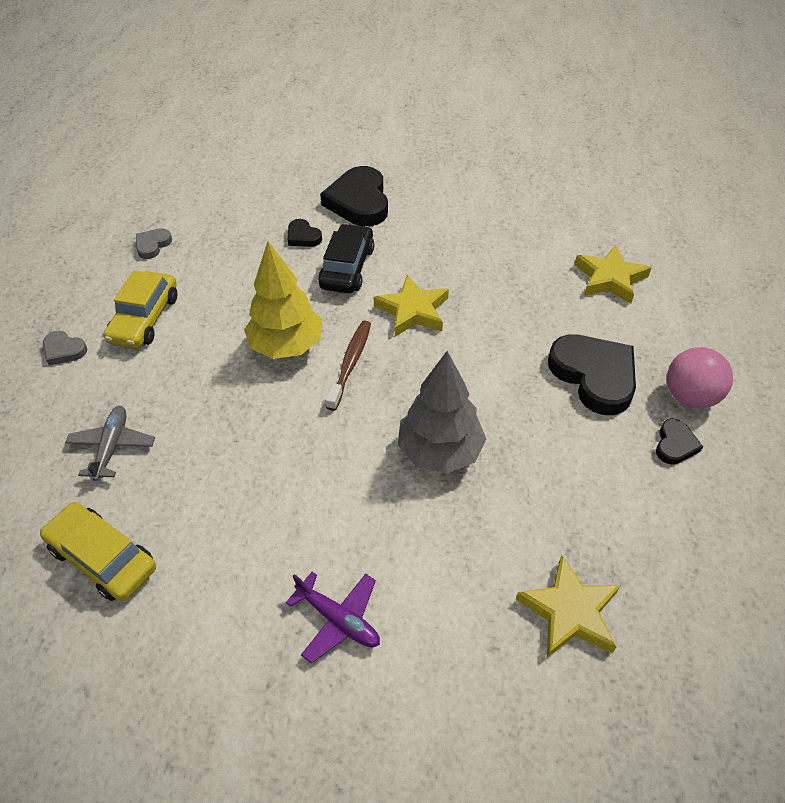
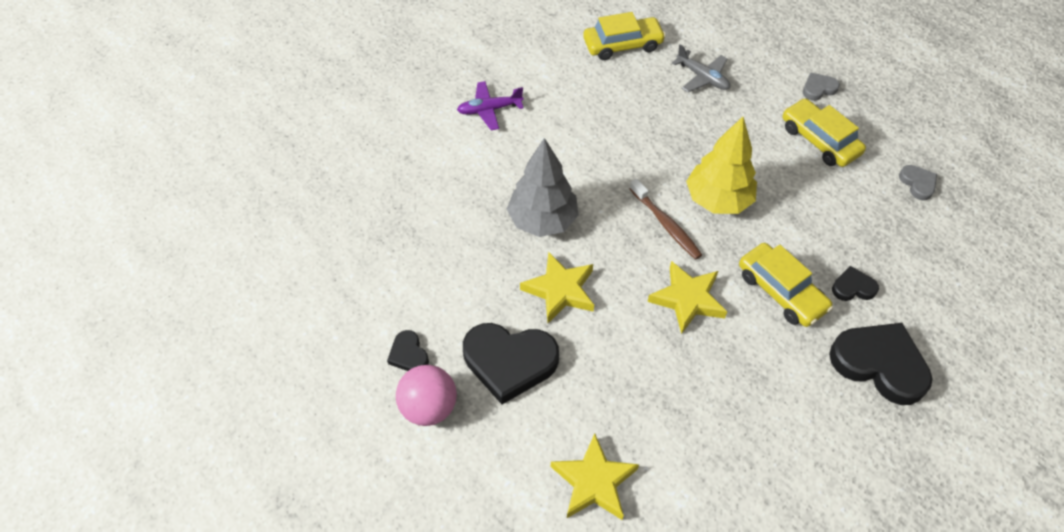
camera: 130 degrees right, 5 degrees up
black car [318,224,375,293] -> yellow car [739,243,833,327]
yellow star [516,555,620,658] -> yellow star moved to [520,251,594,323]

